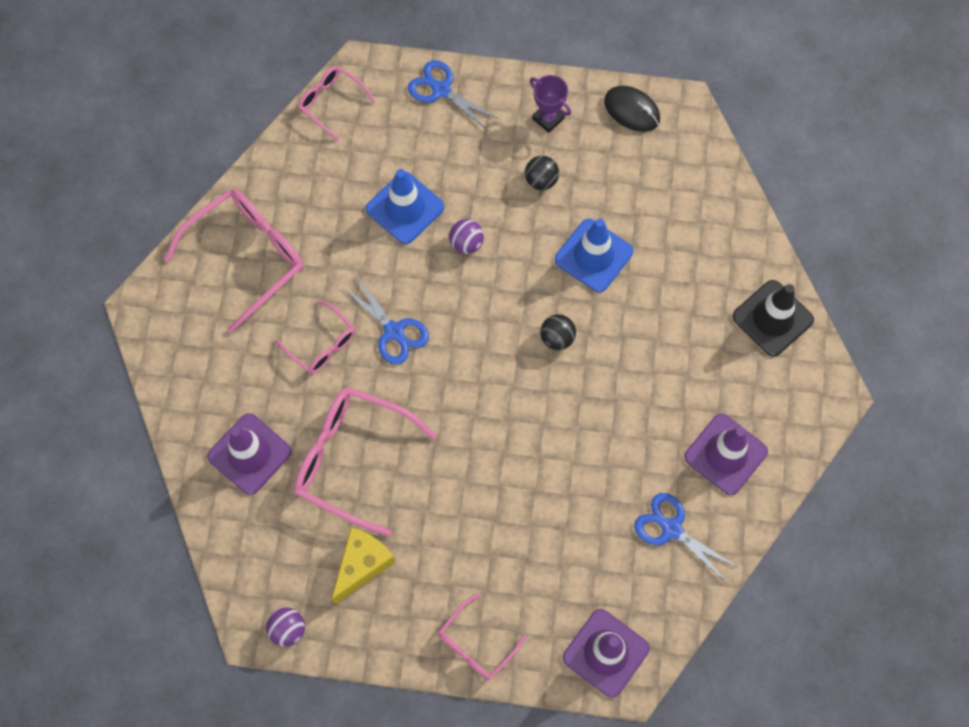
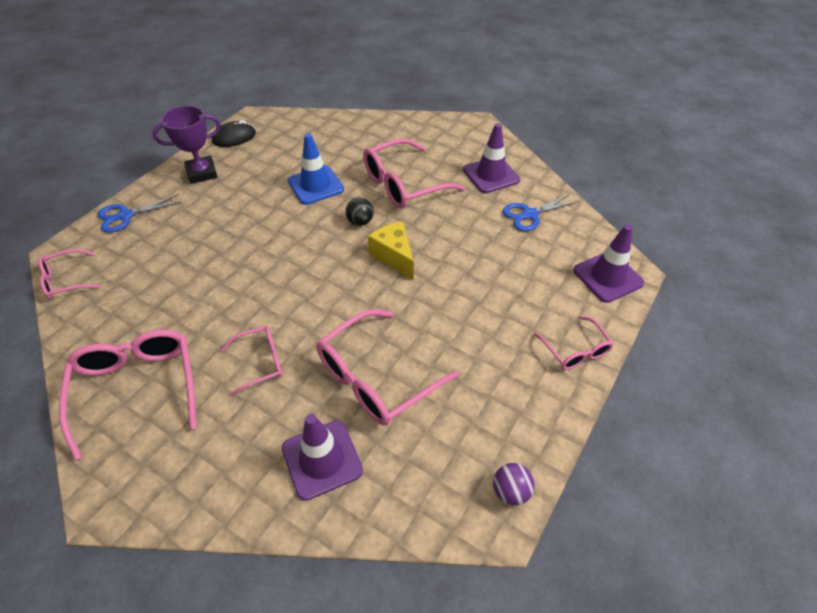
camera: 65 degrees left, 20 degrees down
yellow cheese [332,528,396,604] -> yellow cheese moved to [368,221,414,280]
blue scissors [342,276,429,365] -> none
blue traffic cone [366,169,444,244] -> none
purple ball [449,219,484,254] -> none
black ball [525,156,559,190] -> none
purple trophy [530,75,571,133] -> purple trophy [152,106,221,184], size x1.51
black traffic cone [732,280,814,357] -> none
none -> pink glasses [363,138,466,209]

